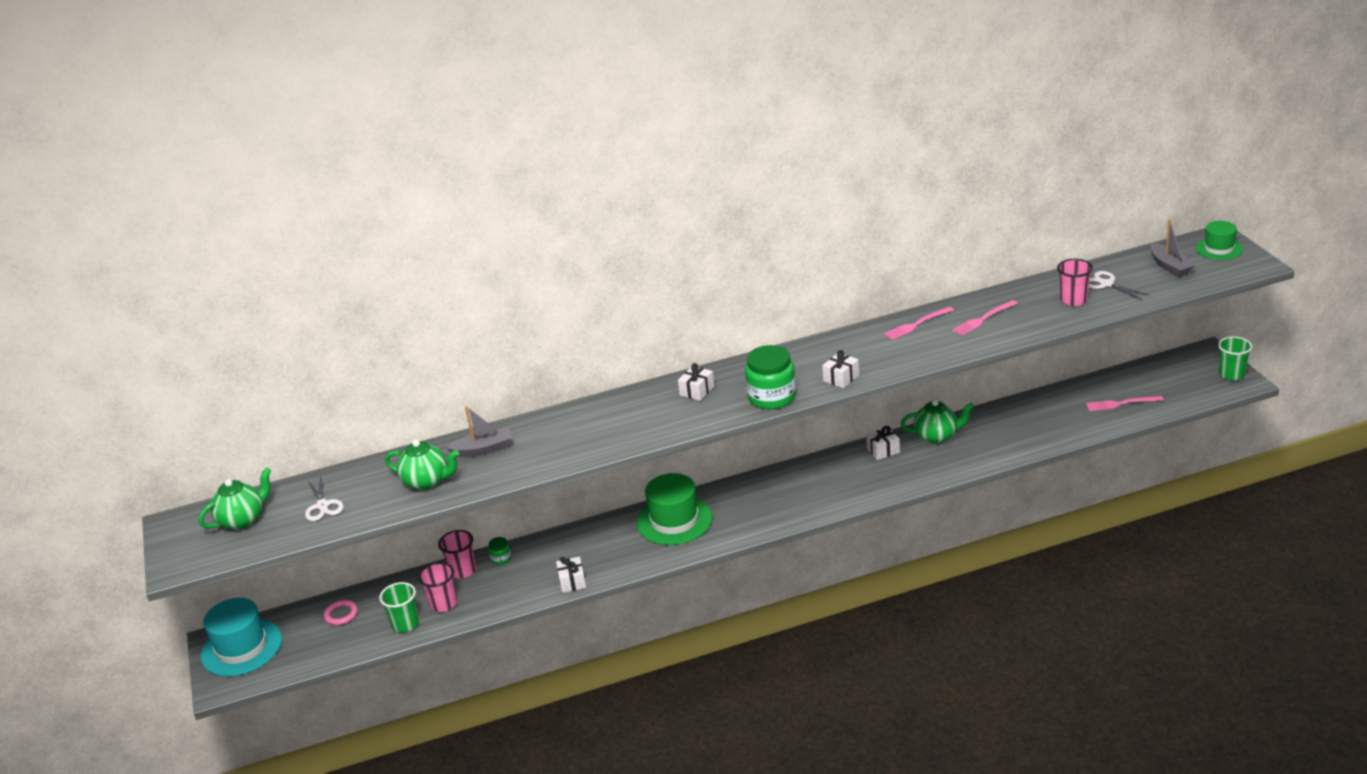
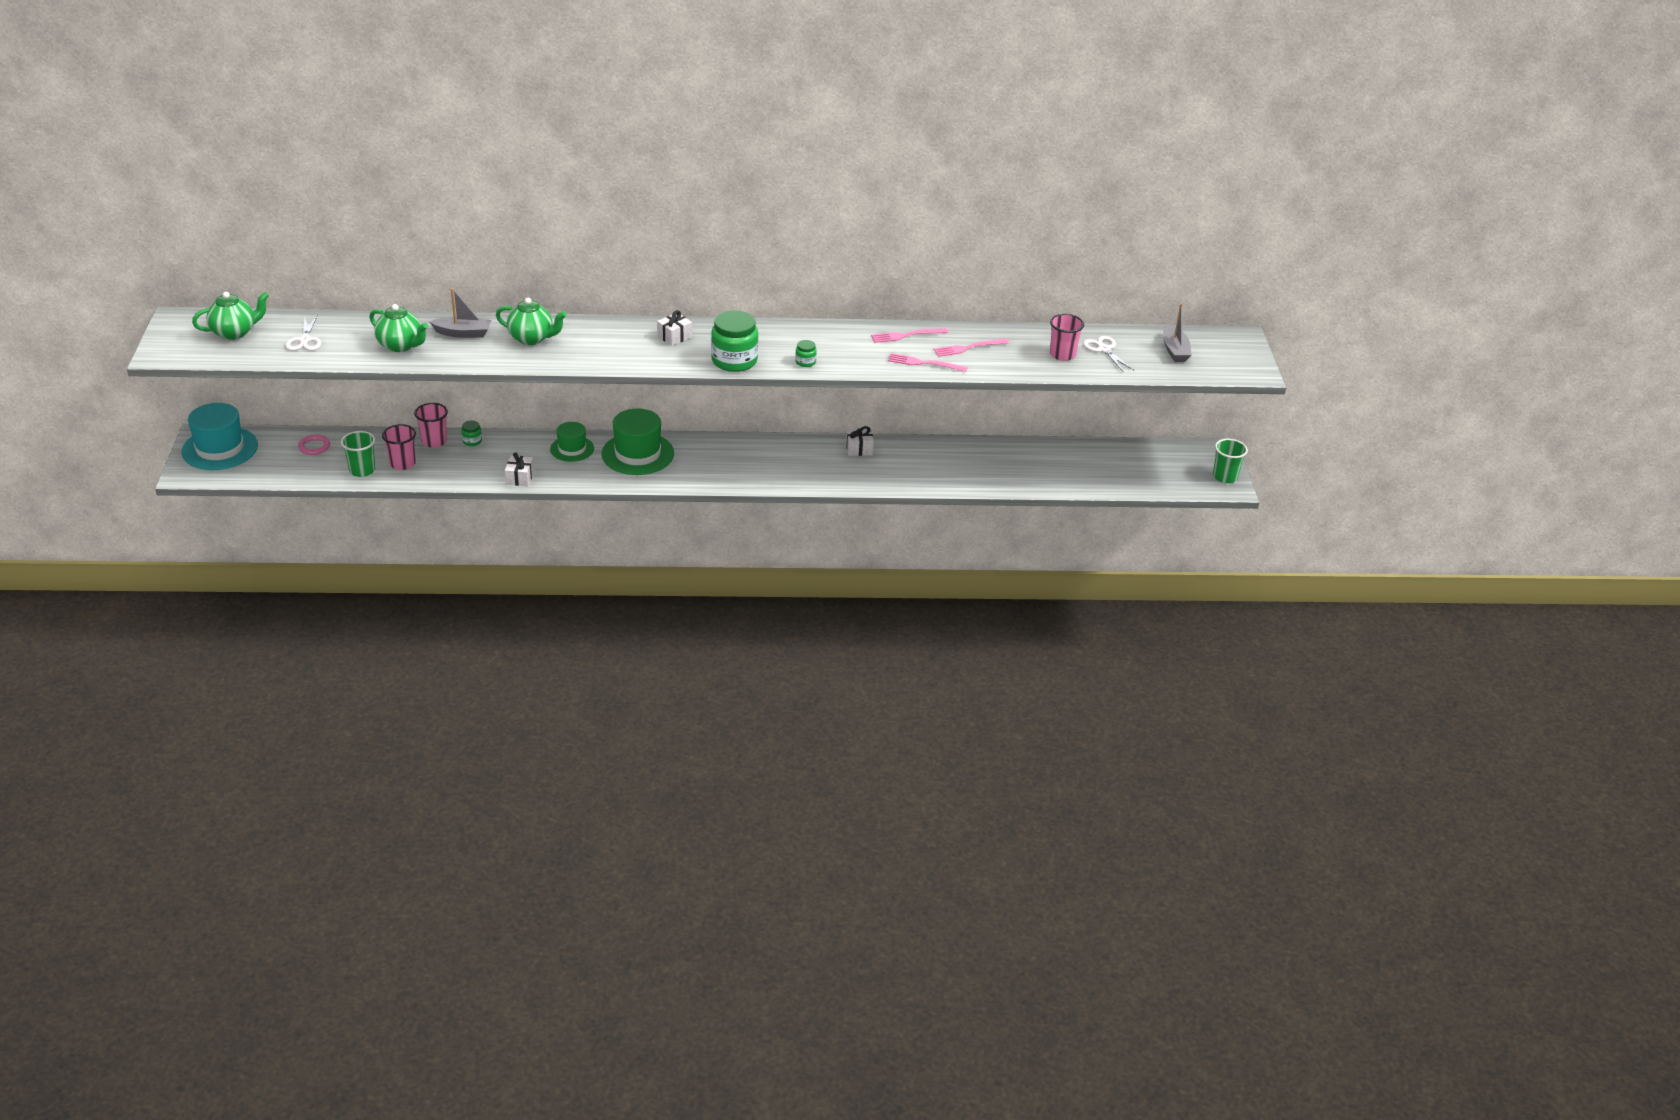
camera: 10 degrees right, 5 degrees up
white gift [822,350,859,388] -> green jar [795,340,817,367]
green teapot [901,399,974,444] -> green teapot moved to [496,298,566,345]
pink fork [1086,396,1164,411] -> pink fork moved to [888,353,968,372]
green hat [1196,221,1243,260] -> green hat moved to [550,422,594,462]

